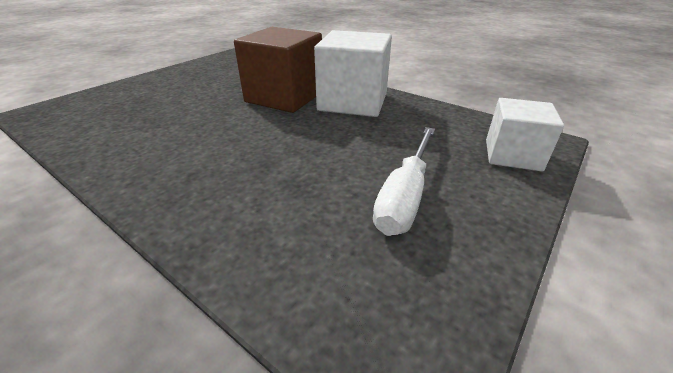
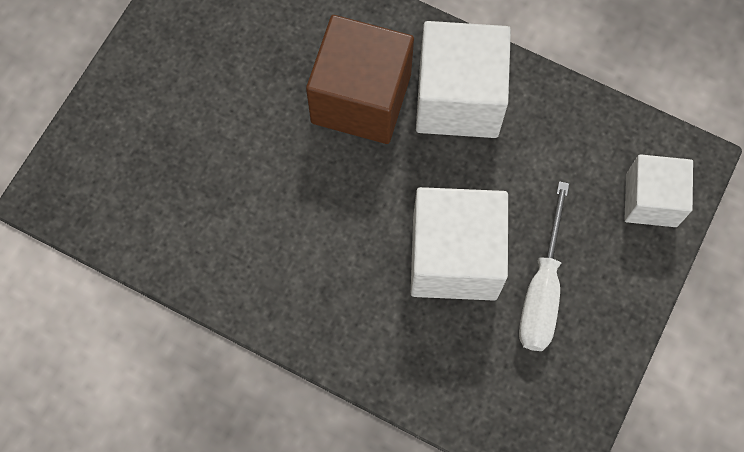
camera: 10 degrees left, 35 degrees up
none -> white cube [411,187,508,301]

